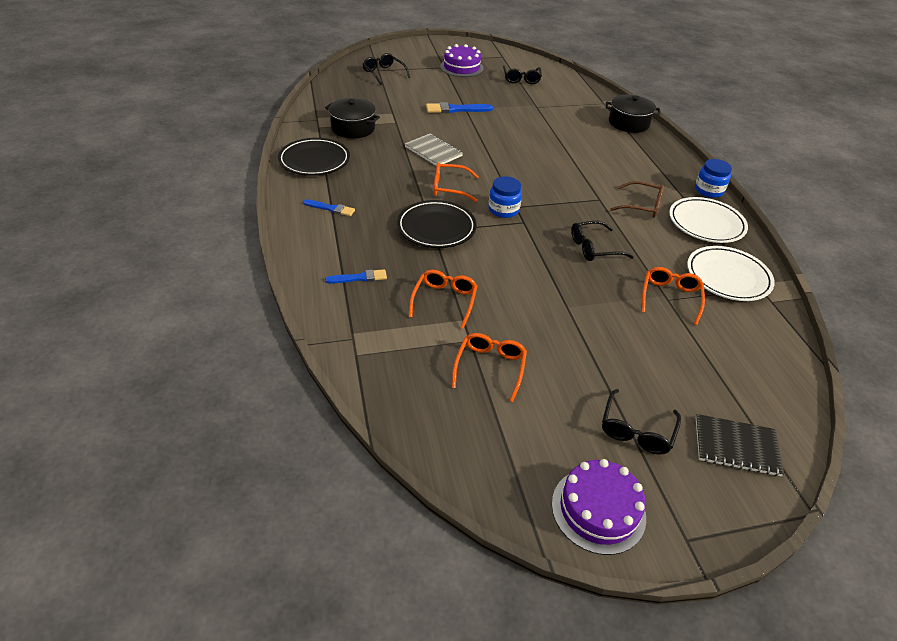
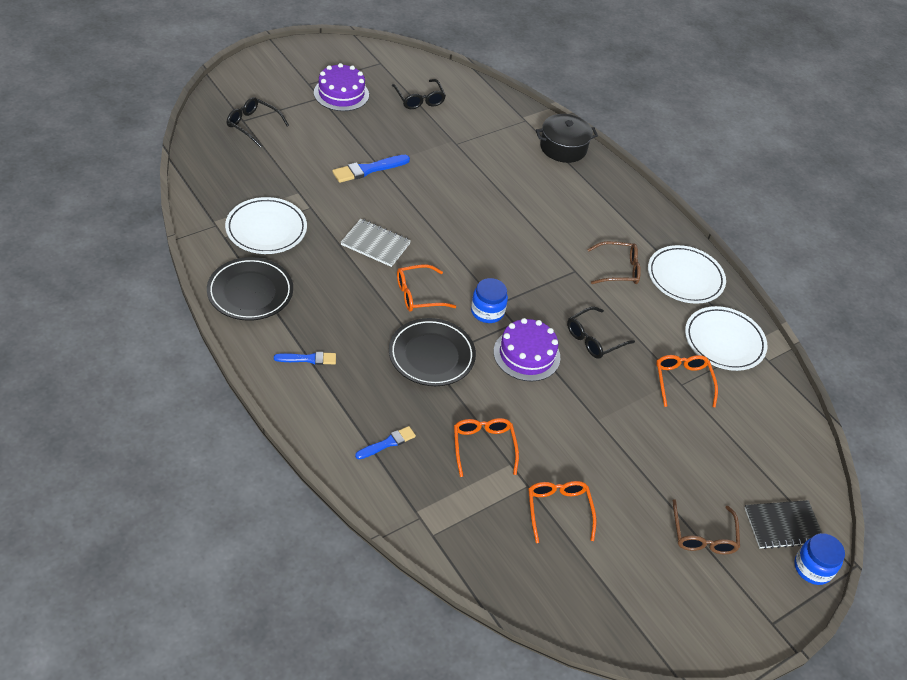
camera: 25 degrees left, 5 degrees up
black pot [325,98,380,139] -> white plate [225,197,307,254]
purple cake [552,459,646,555] -> purple cake moved to [494,318,560,381]
black glasses [602,389,681,455] -> brown glasses [673,499,740,554]
blue jar [695,159,732,198] -> blue jar moved to [794,533,845,585]

